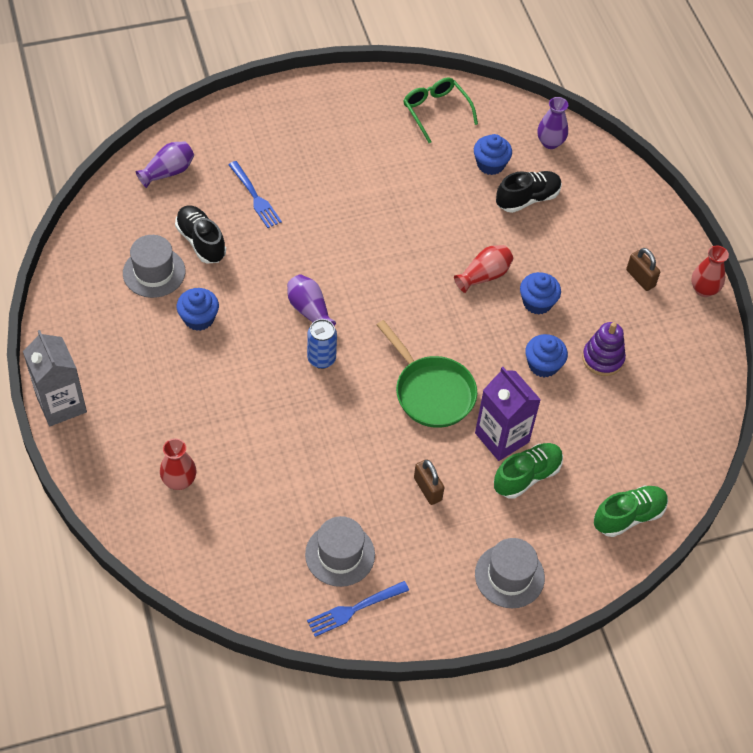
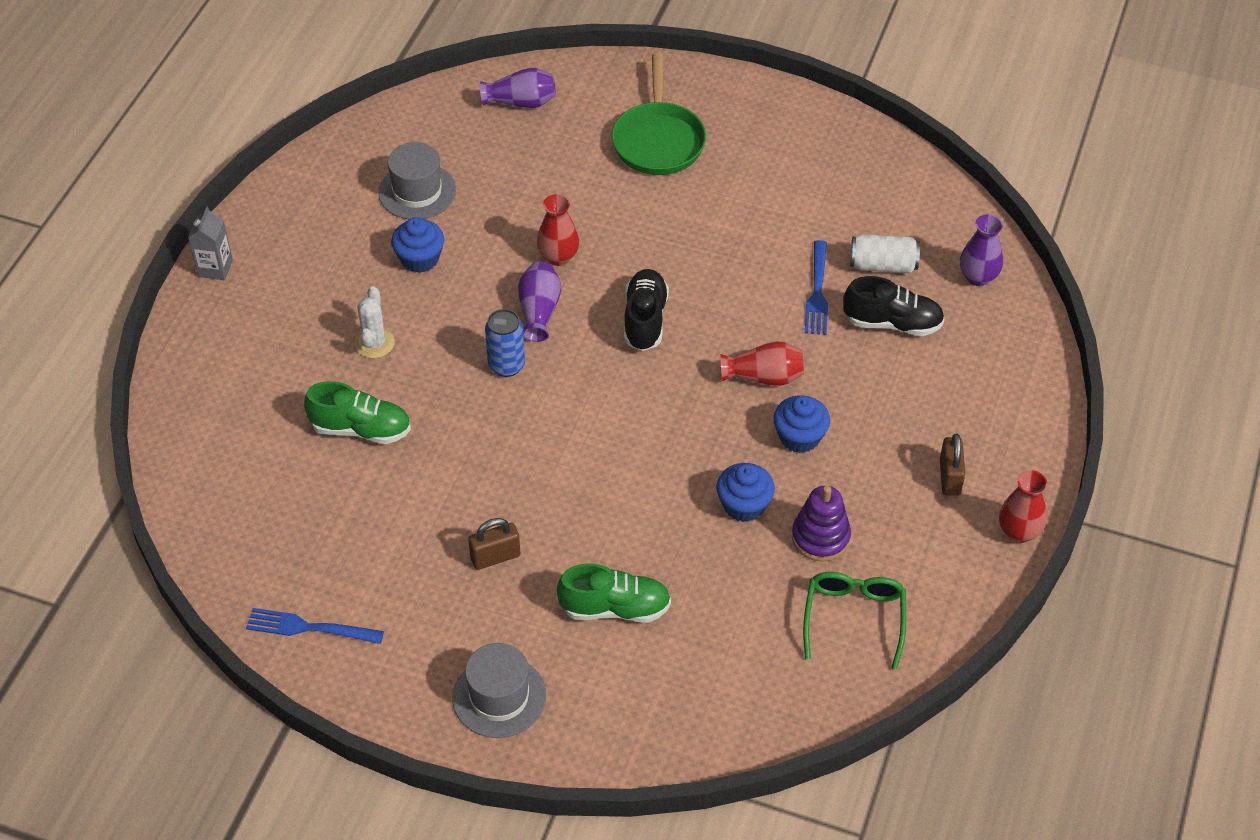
camera: 40 degrees right, 5 degrees down
grey carton [23,330,87,426] -> grey carton [188,207,233,280], size x0.59
red vase [160,438,196,490] -> red vase moved to [537,194,579,266]
black shoe [175,205,226,264] -> black shoe moved to [624,269,669,351]
blue fork [228,161,282,228] -> blue fork moved to [805,240,828,335]
grey hat [305,516,375,587] -> none
green pan [377,320,477,428] -> green pan moved to [611,53,706,175]
green glasses [403,78,478,143] -> green glasses moved to [803,572,906,669]
brown padlock [414,459,444,505] -> brown padlock turned 60 degrees clockwise [468,518,521,570]
blue cupcake [474,134,512,175] -> white can [850,234,920,273]
purple carton [475,367,541,461] -> none
green shoe [594,485,668,537] -> green shoe moved to [304,381,411,444]
none -> white cactus [355,286,395,358]

